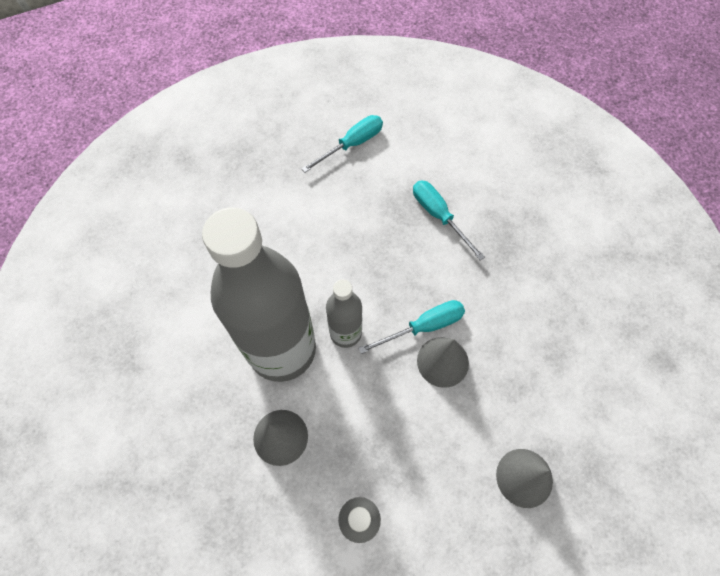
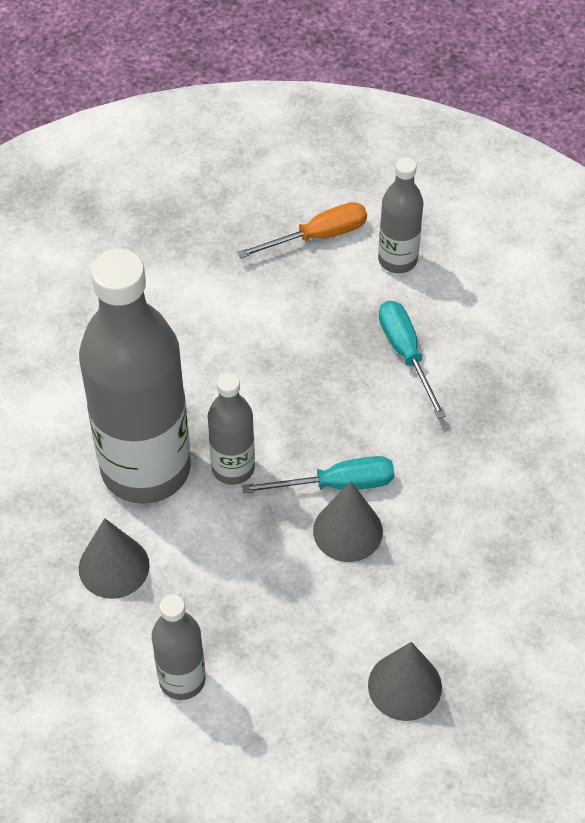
camera: 15 degrees right, 10 degrees down
turquoise screwdriver [301,115,383,172] -> orange screwdriver [237,202,367,258]
none -> grey bottle [378,157,423,273]

